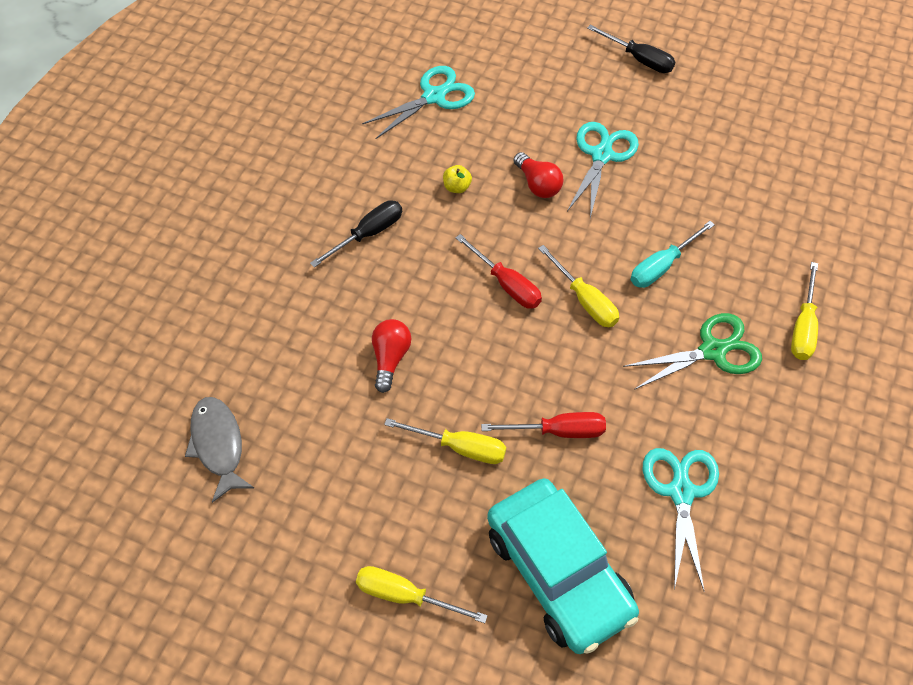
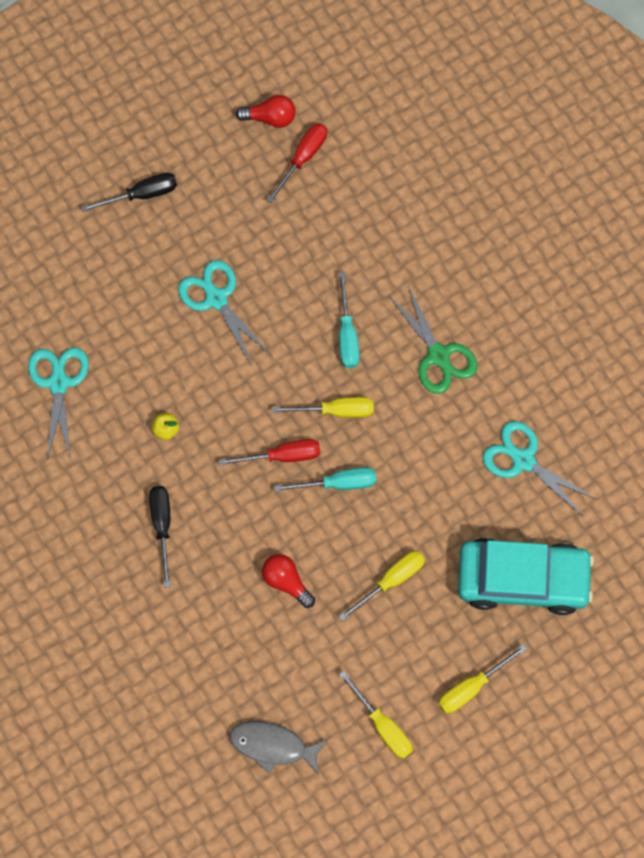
camera: 55 degrees left, 15 degrees up
red screwdriver [481,412,606,438] -> red screwdriver moved to [266,123,327,203]
red light bulb [514,152,563,198] -> red light bulb moved to [235,95,296,128]
green scissors [623,313,762,390] -> green scissors turned 135 degrees clockwise [389,286,477,394]
yellow screwdriver [791,262,818,360] -> yellow screwdriver moved to [339,671,413,759]
none -> turquoise screwdriver [274,467,376,492]

